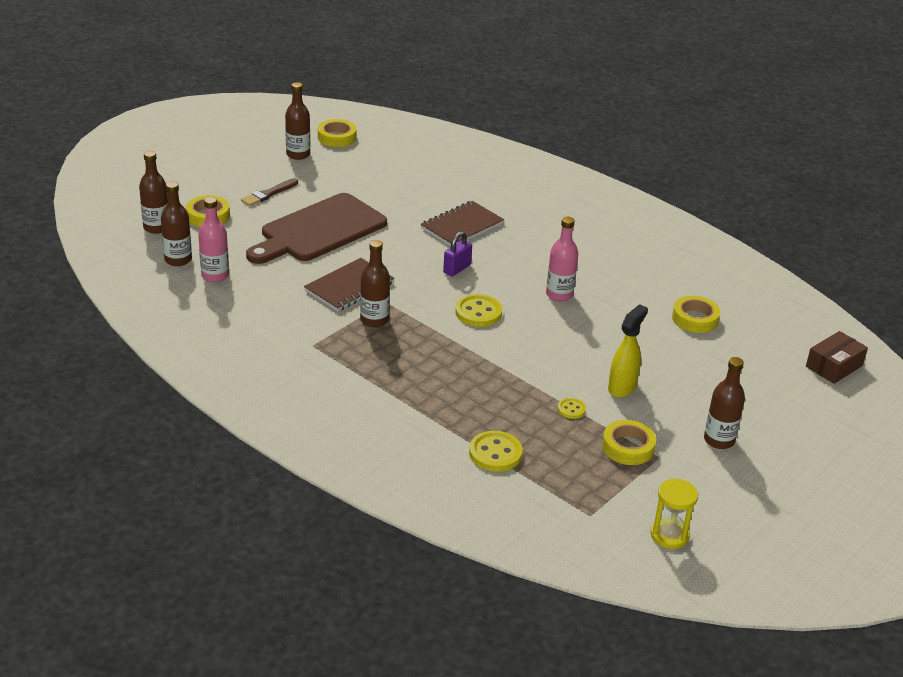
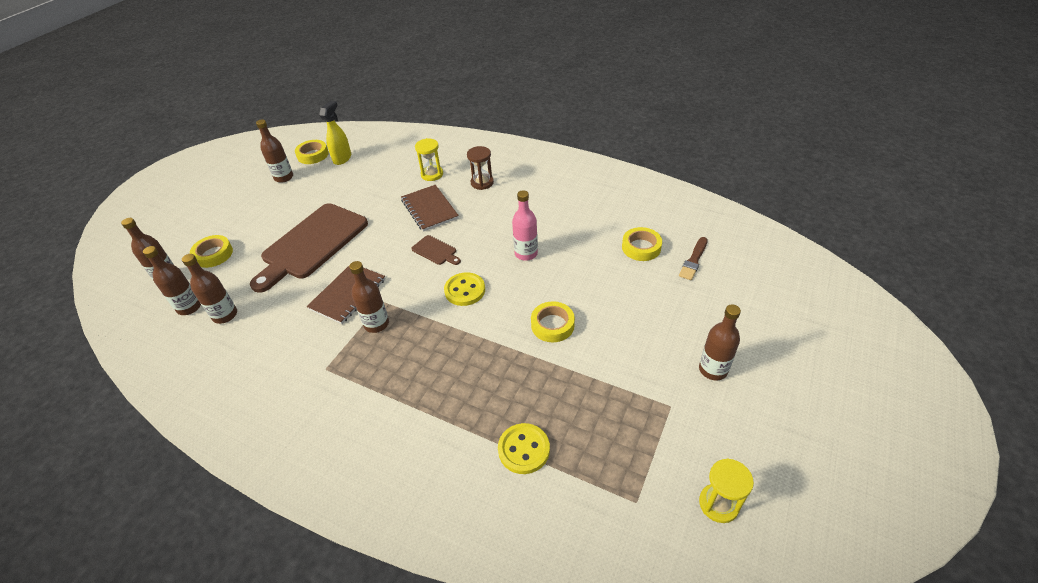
camera: 10 degrees left, 10 degrees up
pink bottle [198,197,229,282] -> brown bottle [182,254,237,324]
brown brush [241,178,298,206] -> brown brush moved to [679,237,708,280]
brown notebook [421,201,504,246] -> brown notebook turned 60 degrees counterclockwise [401,185,459,232]
purple padlock [443,231,472,277] -> brown cutting board [411,235,461,265]
yellow button [558,398,586,419] -> none
yellow tape [602,420,656,465] -> yellow tape moved to [531,301,575,342]
yellow spray bottle [608,304,648,398] -> yellow spray bottle moved to [319,101,351,165]
brown box [806,331,868,384] -> none
none -> yellow hourglass [415,138,443,181]
none -> brown hourglass [467,146,494,190]

